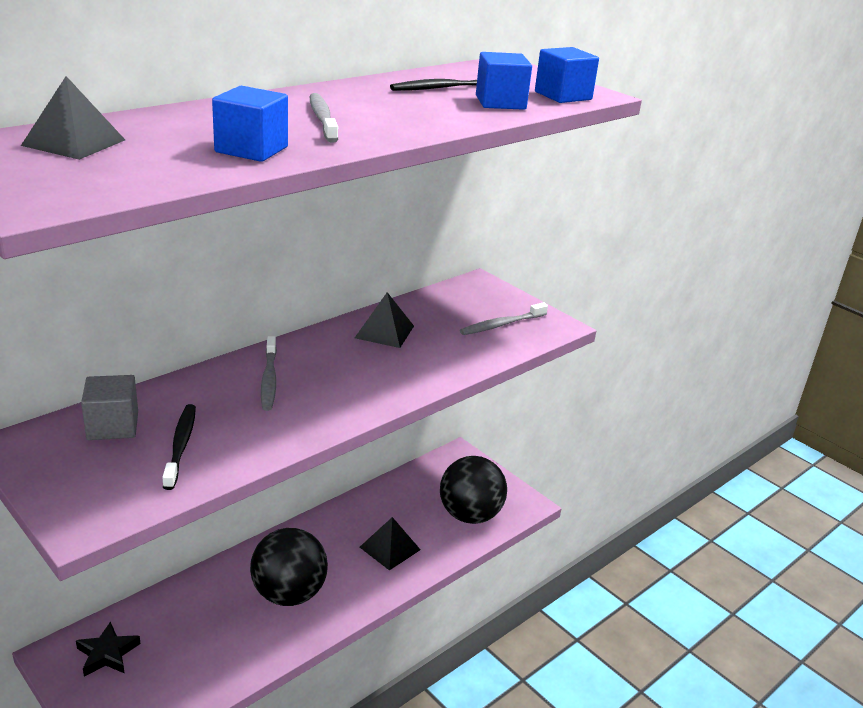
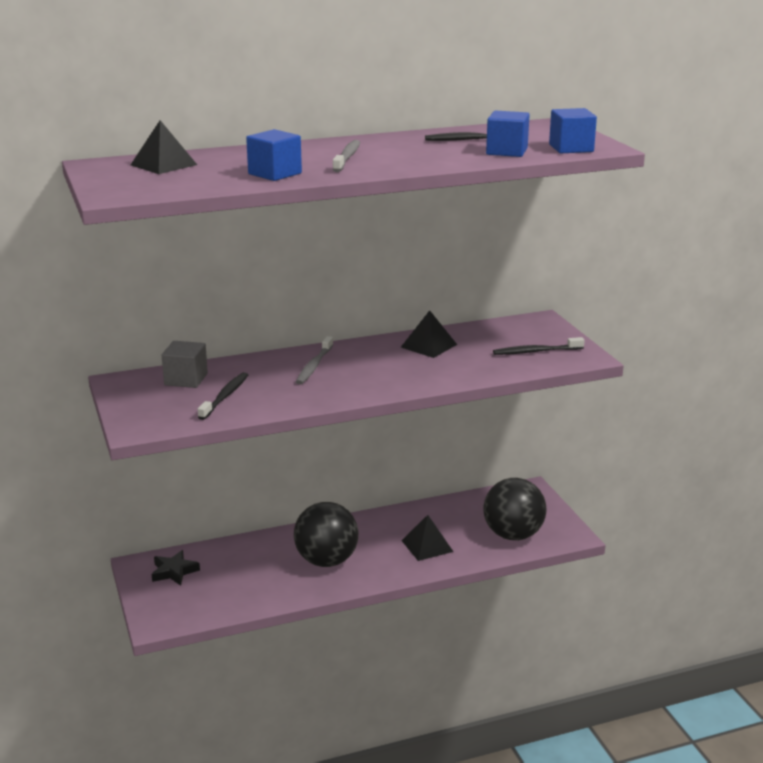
camera: 25 degrees right, 5 degrees down
grey toothbrush [460,302,548,335] -> black toothbrush [493,337,585,355]

